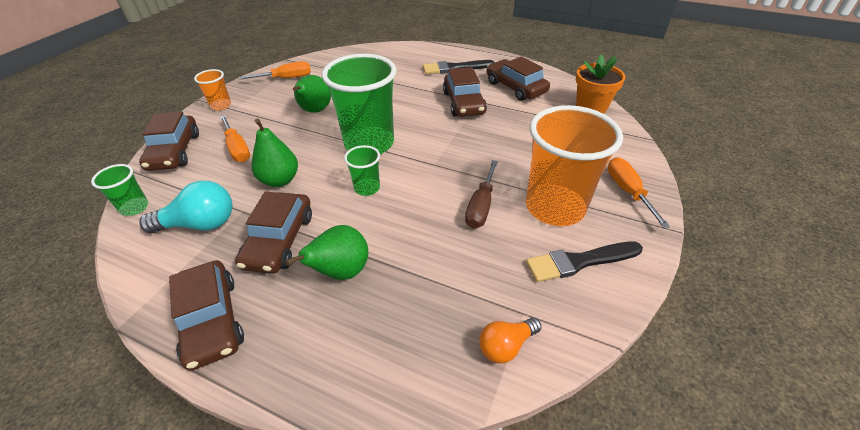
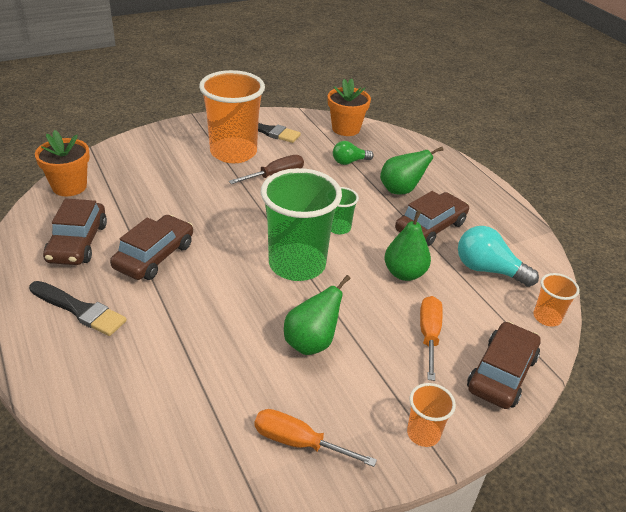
camera: 145 degrees left, 5 degrees down
green cup [91,164,148,216] -> orange cup [533,273,579,327]
brown car [169,260,244,370] -> none
orange light bulb [479,317,542,364] -> orange flower pot [328,78,371,136]
orange screwdriver [608,157,670,228] -> none
none -> green light bulb [333,141,374,165]

